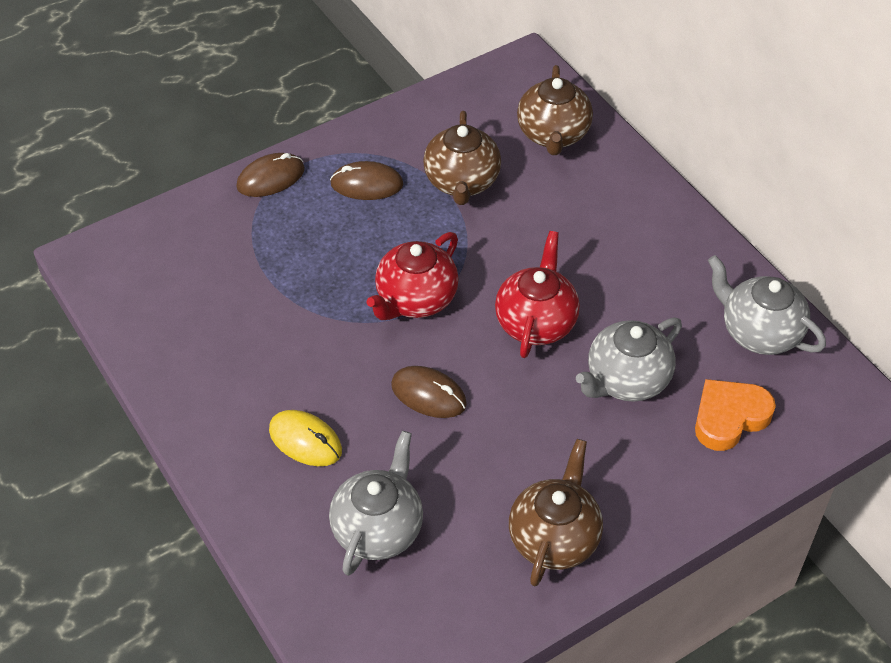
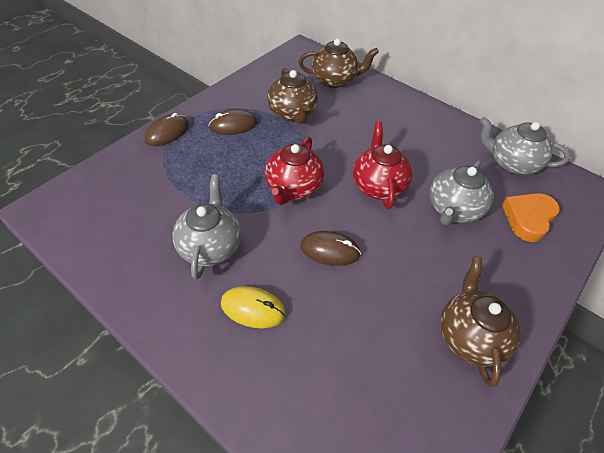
camera: 20 degrees left, 0 degrees up
grey teapot [329,431,423,576] -> grey teapot moved to [172,174,241,280]
brown teapot [517,65,593,155] -> brown teapot turned 75 degrees counterclockwise [299,39,379,88]

